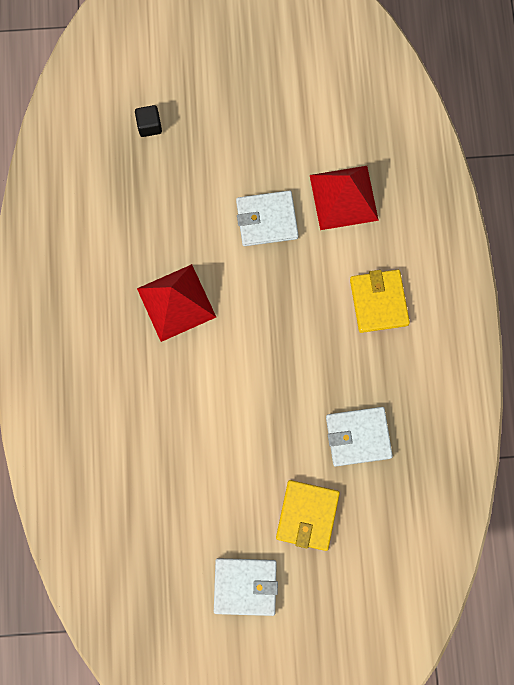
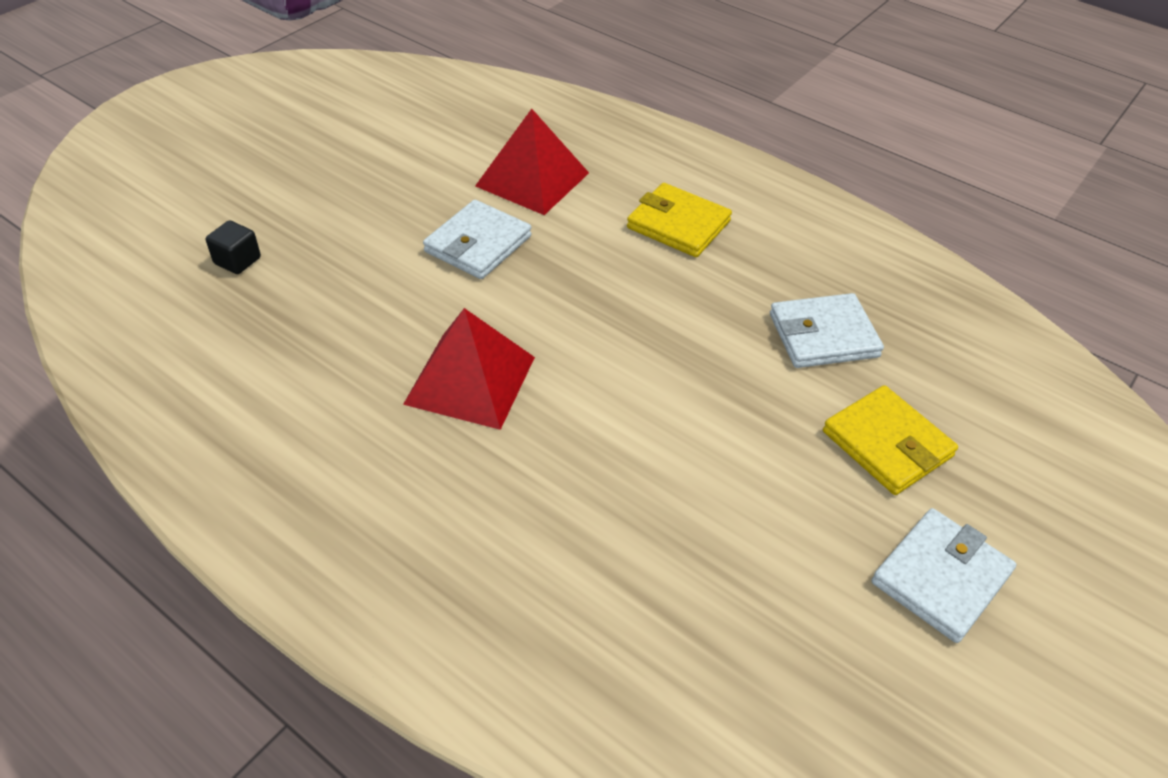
camera: 50 degrees left, 30 degrees down
white wallet [326,407,393,467] -> white wallet turned 45 degrees clockwise [770,293,884,368]

